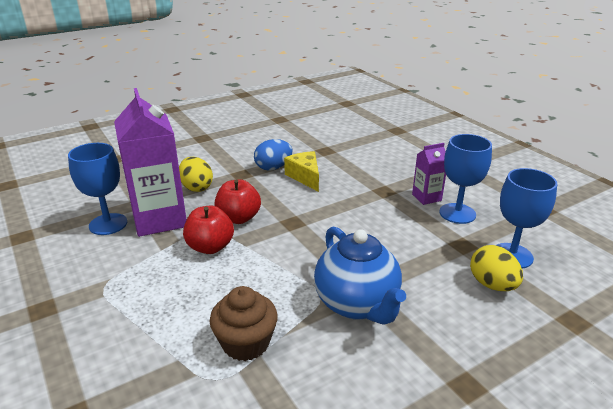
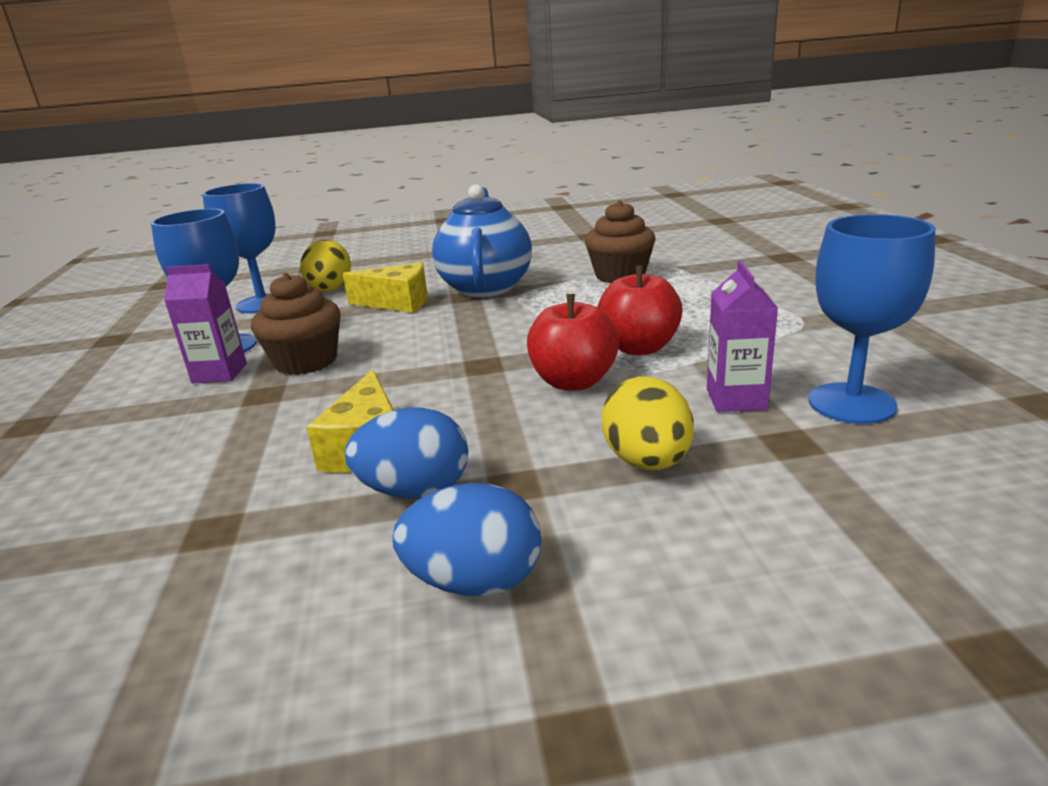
camera: 155 degrees left, 5 degrees down
purple carton [114,88,187,237] -> purple carton [707,261,778,412], size x0.49
none -> brown cupcake [251,273,341,375]
none -> yellow cheese [343,262,428,313]
none -> blue egg [393,483,542,596]

